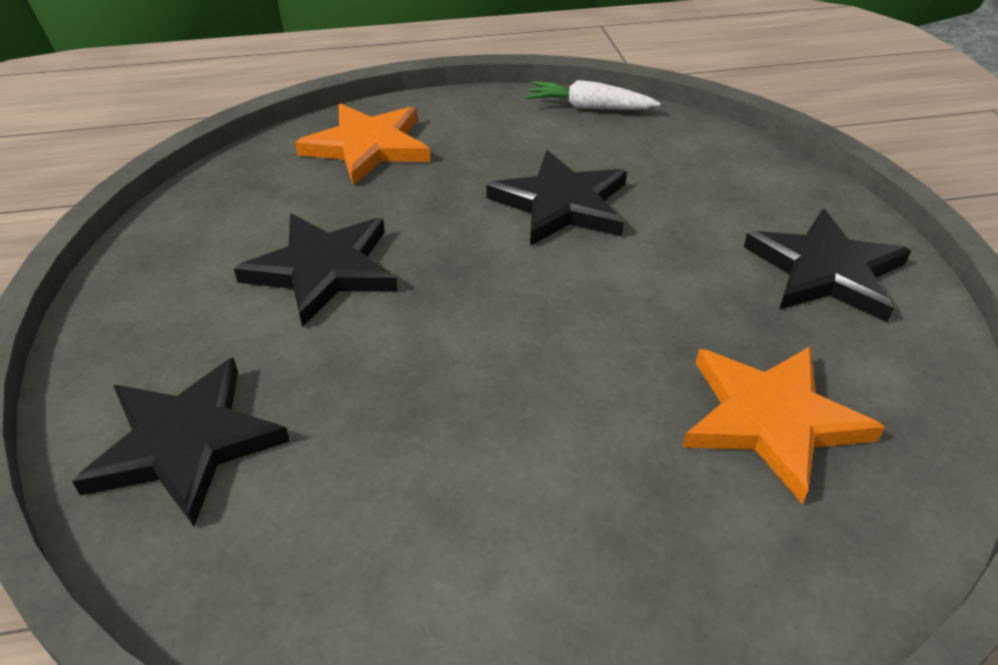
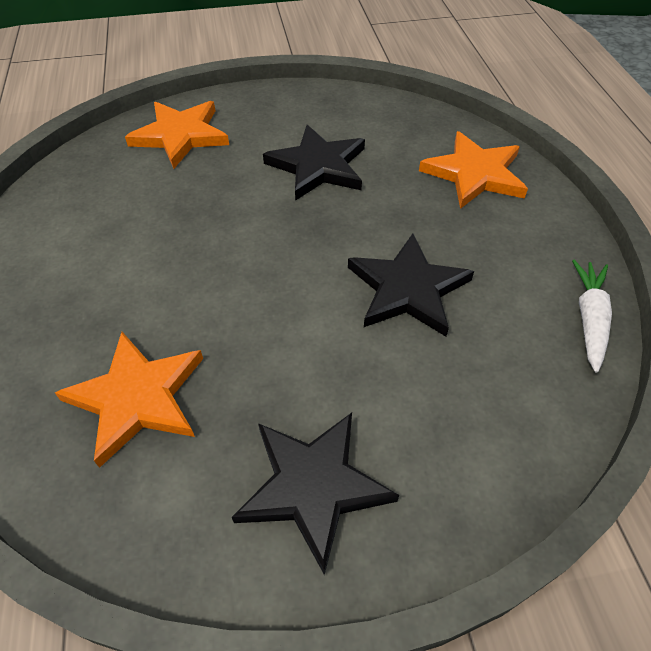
camera: 90 degrees right, 10 degrees up
black star [72,358,290,526] -> orange star [125,101,229,169]

